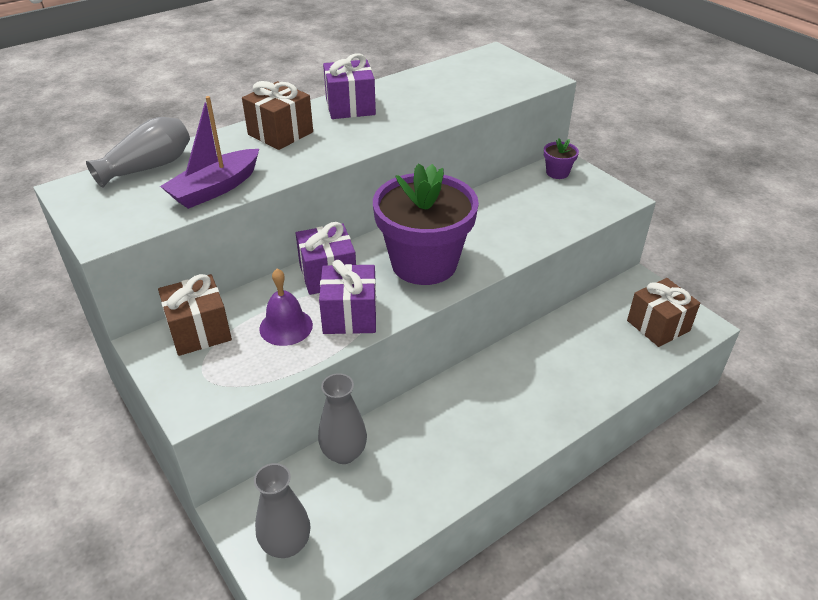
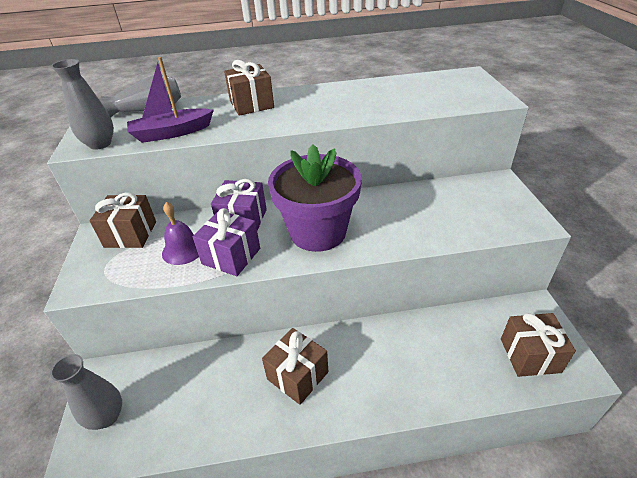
camera: 30 degrees right, 0 degrees up
grey vase [318,373,367,464] -> grey vase moved to [51,59,114,150]
purple gift [323,53,376,119] -> none
purple flower pot [544,138,579,179] -> none
none -> brown gift [262,328,328,405]

